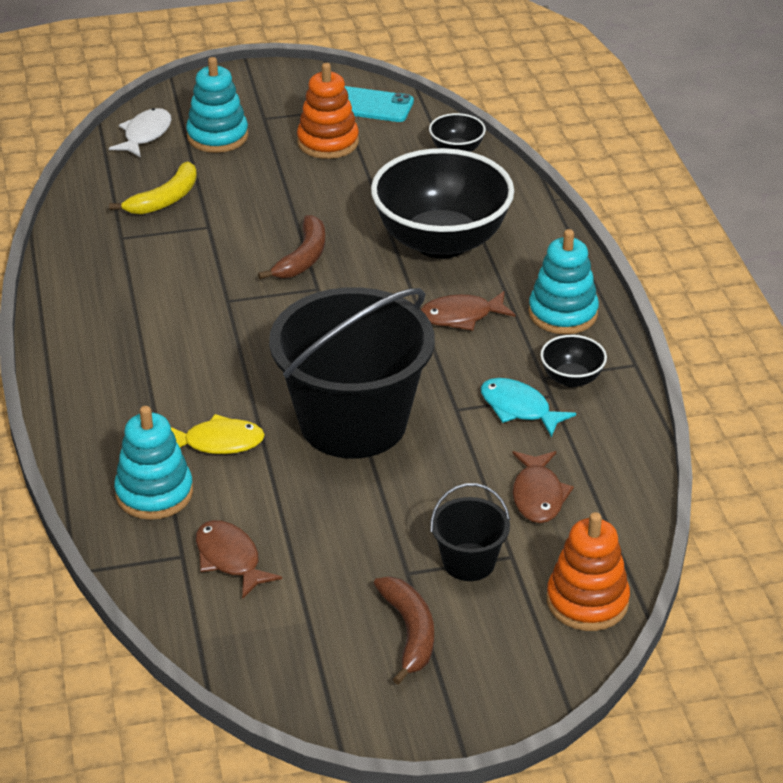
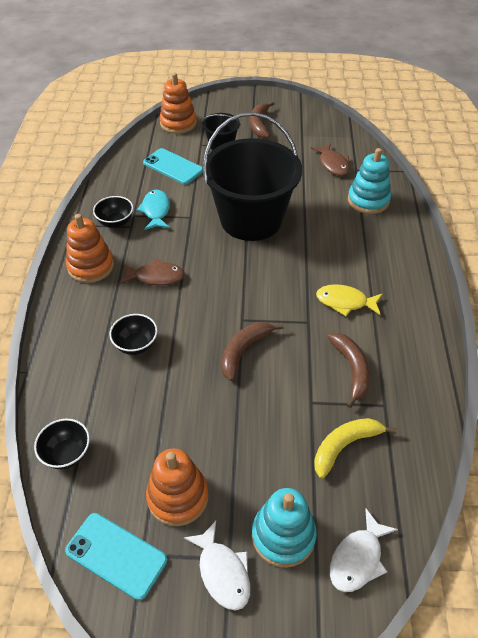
camera: 165 degrees left, 10 degrees up
yellow fish [171,414,265,454] -> yellow fish moved to [316,284,383,316]
black bowl [371,148,514,259] -> black bowl [109,314,158,355], size x0.43
turquoise fish [481,378,576,437] -> turquoise fish turned 150 degrees counterclockwise [136,190,170,230]
brown fish [512,451,574,523] -> turquoise phone [143,148,203,185]
turquoise stacking toy [528,229,599,334] -> orange stacking toy [66,214,114,283]
none -> white fish [183,521,251,610]
none -> brown banana [327,333,370,408]

